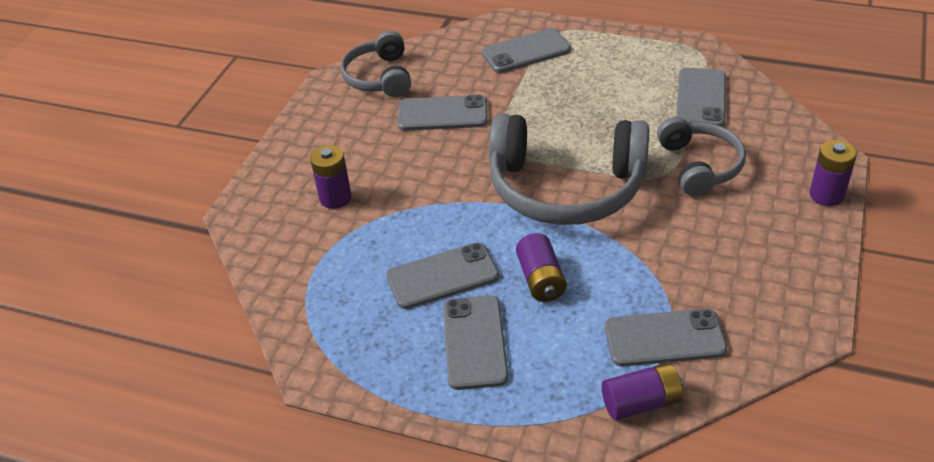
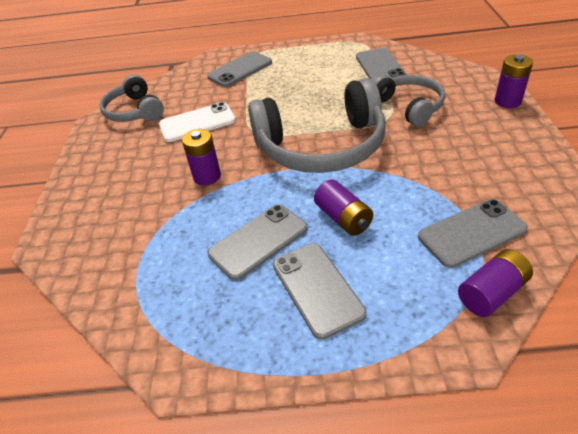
camera: 20 degrees left, 0 degrees up
purple battery [310,145,352,209] -> purple battery moved to [182,129,221,185]
grey phone [398,95,488,131] -> white phone [159,102,236,142]

